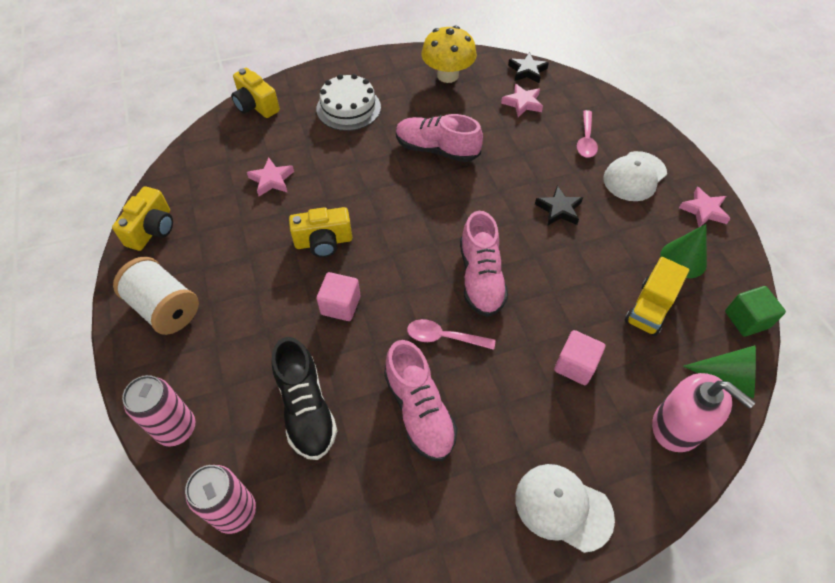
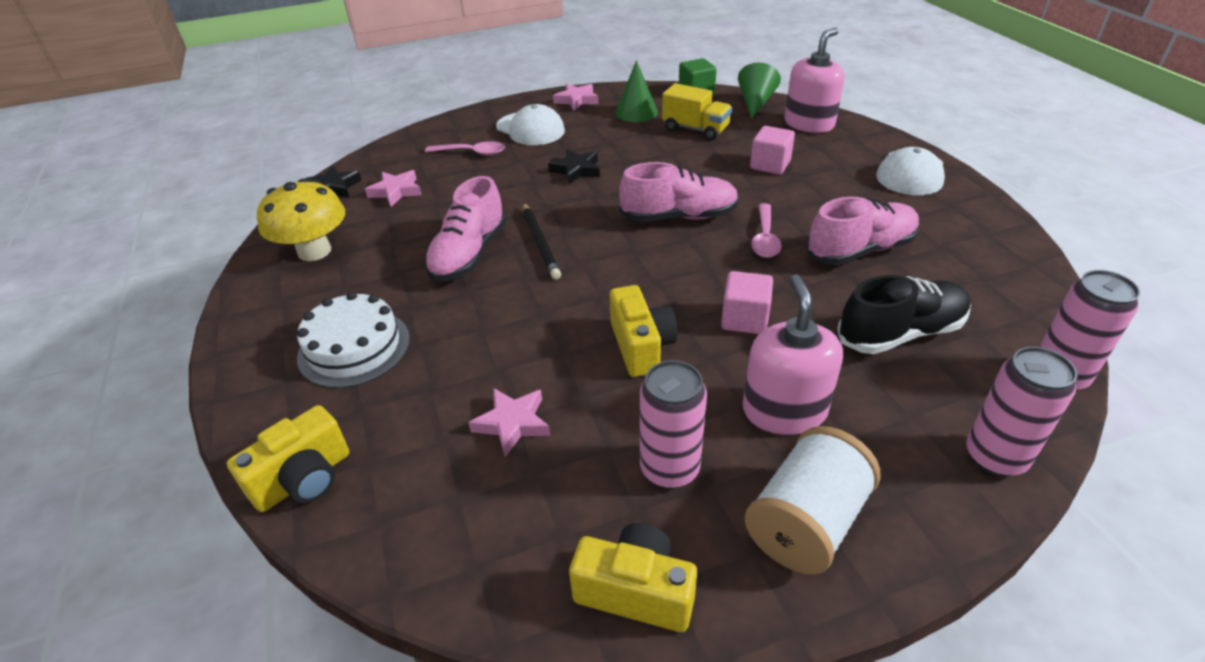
camera: 90 degrees left, 15 degrees down
none -> black pencil [523,203,561,280]
none -> pink can [640,360,707,489]
none -> pink soap dispenser [743,274,843,435]

